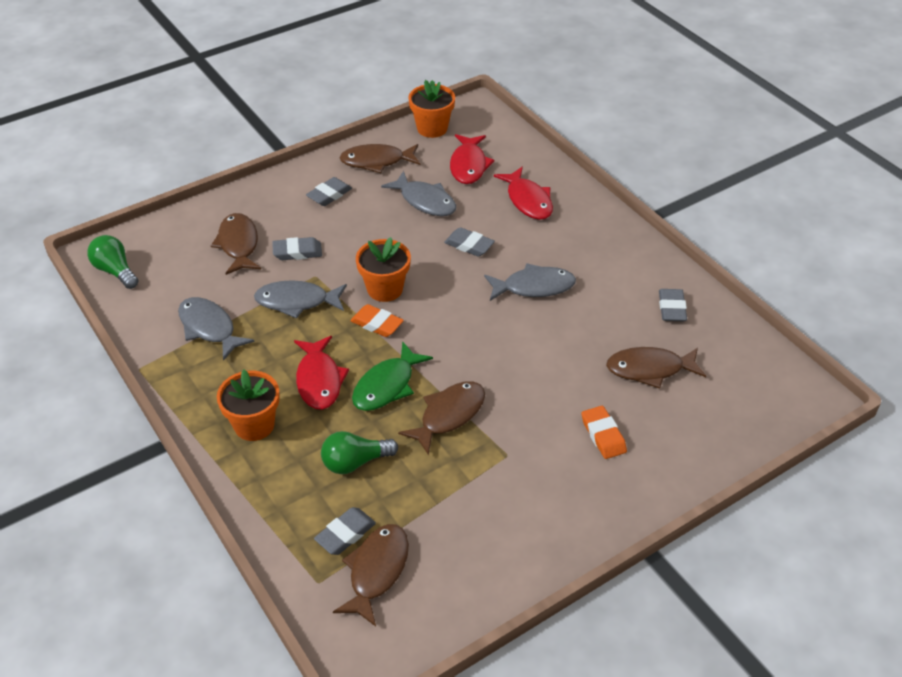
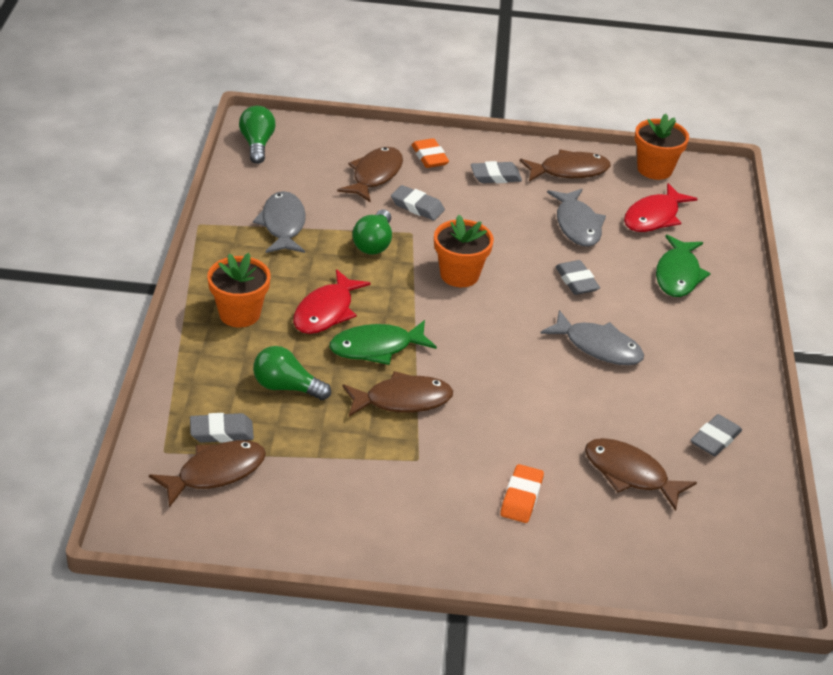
camera: 35 degrees right, 5 degrees down
grey fish [254,280,347,319] -> green light bulb [352,210,392,255]
brown fish [340,144,421,173] -> brown fish turned 135 degrees clockwise [520,150,611,181]
orange eraser [350,304,404,337] -> orange eraser moved to [412,138,449,168]
red fish [494,167,553,220] -> green fish [656,235,711,297]

